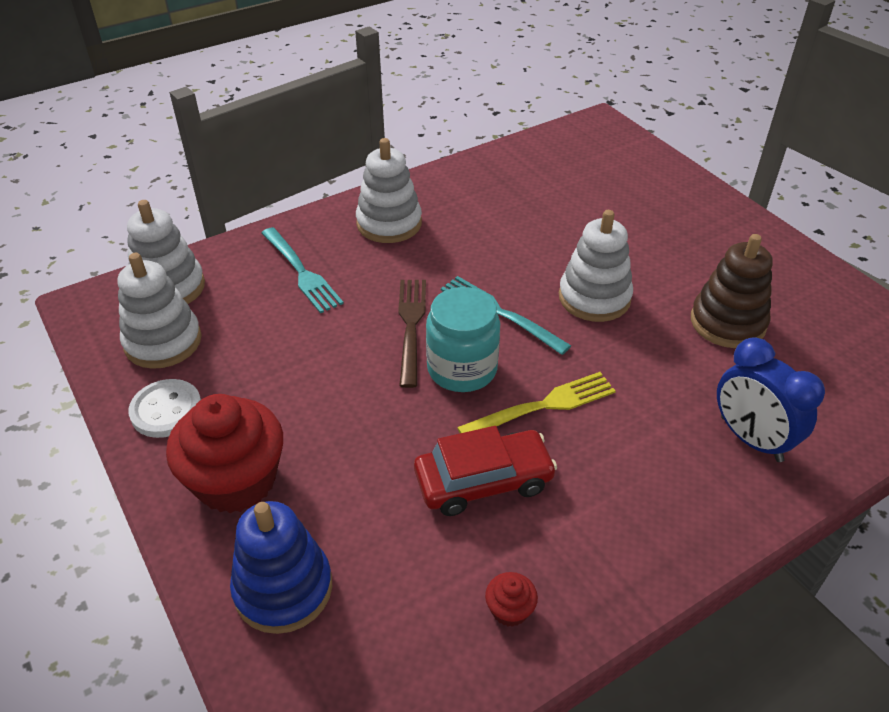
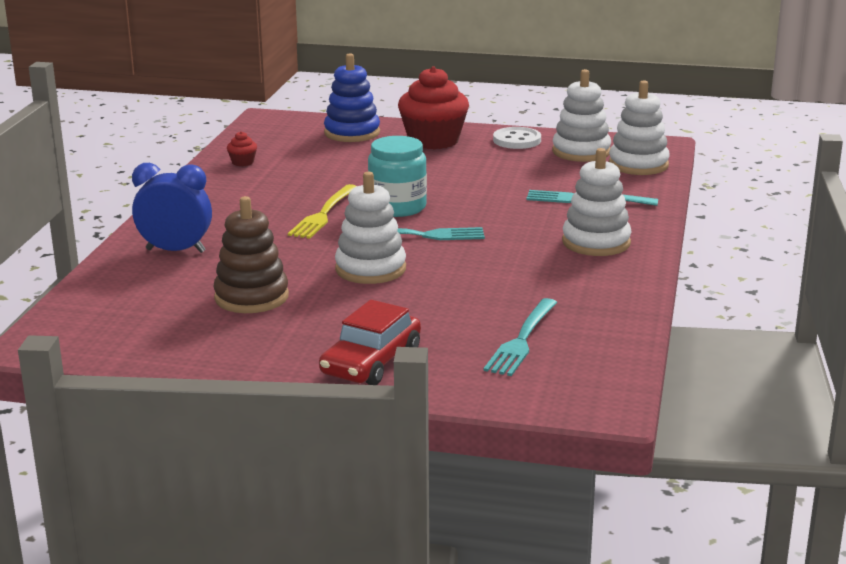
camera: 135 degrees right, 20 degrees down
brown fork [398,280,426,388] -> none
red car [414,426,557,516] -> red car moved to [319,300,421,385]
none -> turquoise fork [483,298,558,376]

